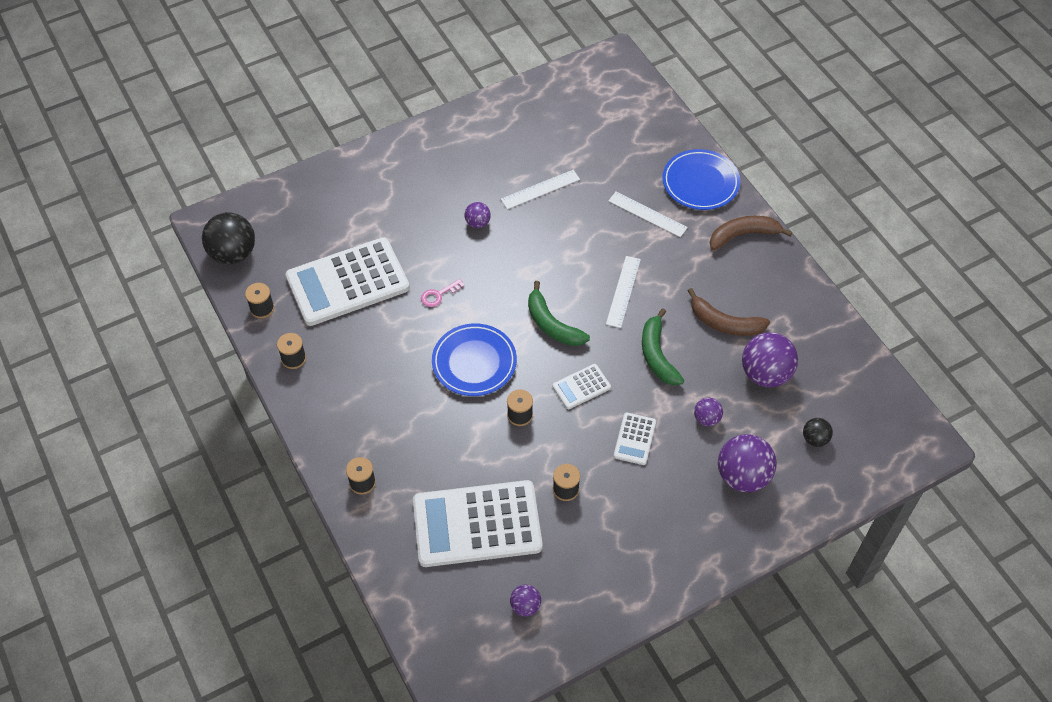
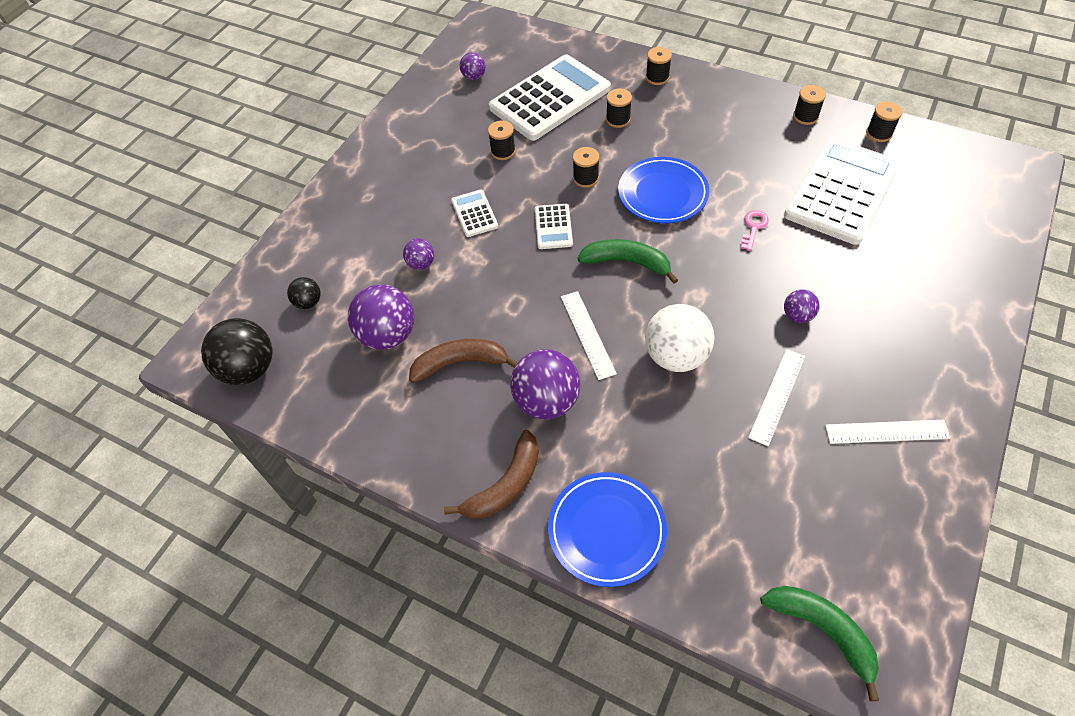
camera: 150 degrees right, 0 degrees up
black ball [202,212,255,264] -> black ball moved to [201,318,273,385]
white calculator [552,364,611,409] -> white calculator turned 150 degrees clockwise [535,204,573,249]
white ruler [609,191,688,237] -> white ruler moved to [825,420,950,444]
green banana [642,308,684,385] -> green banana moved to [760,586,879,701]
purple ball [718,434,777,492] -> purple ball moved to [510,349,580,419]
none -> black spool [606,89,632,128]
none -> white ball [645,304,714,372]

